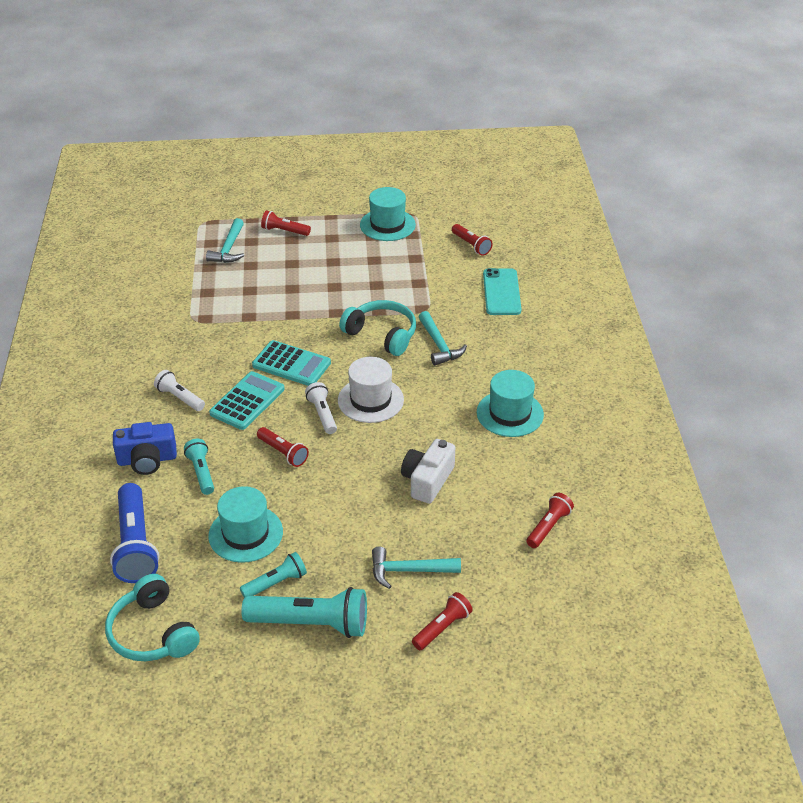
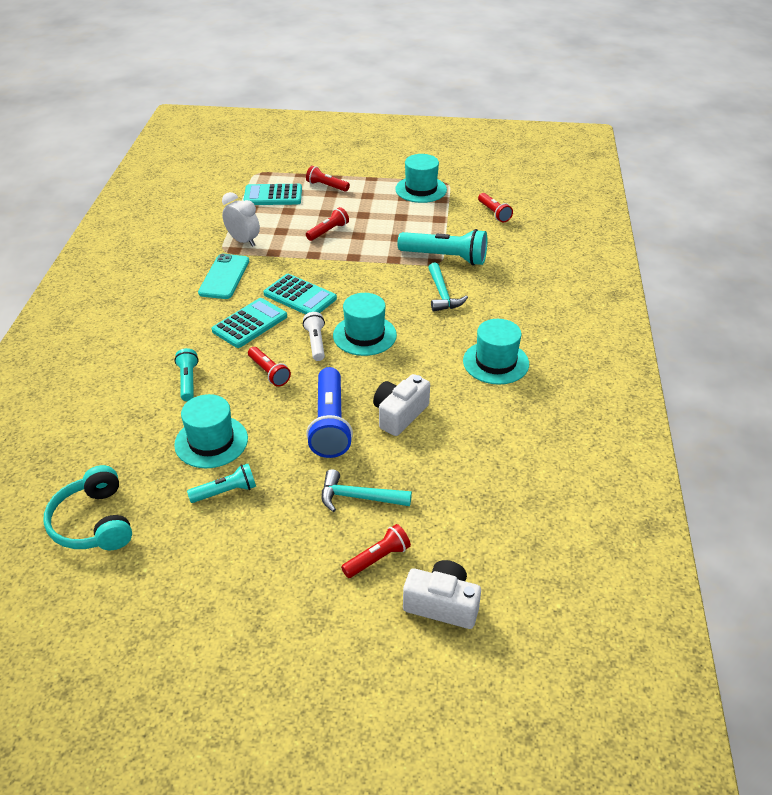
camera: 10 degrees right, 0 degrees up
blue flashlight [110,483,159,583] -> blue flashlight moved to [306,367,353,458]
blue camera [113,422,177,475] -> none
white flashlight [154,370,205,411] -> none
turquoise hammer [206,218,244,263] -> turquoise calculator [243,184,302,205]
turquoise flashlight [241,587,367,638] -> turquoise flashlight moved to [397,229,487,265]
white hat [338,357,404,423] -> turquoise hat [333,293,397,356]
turquoise headphones [339,300,416,356] -> none
turquoise phone [483,268,521,315] -> turquoise phone moved to [198,254,249,299]
red flashlight [526,493,574,548] -> red flashlight moved to [306,207,349,241]
none -> white clock [222,192,260,247]
none -> white camera [403,560,481,629]

